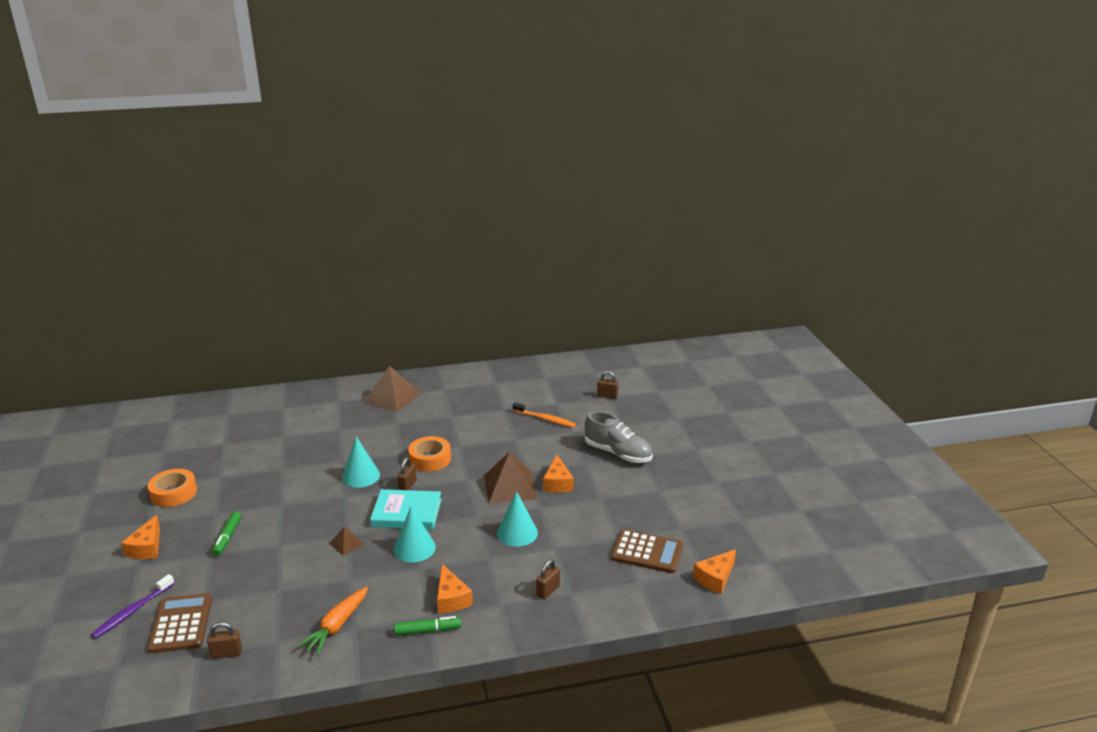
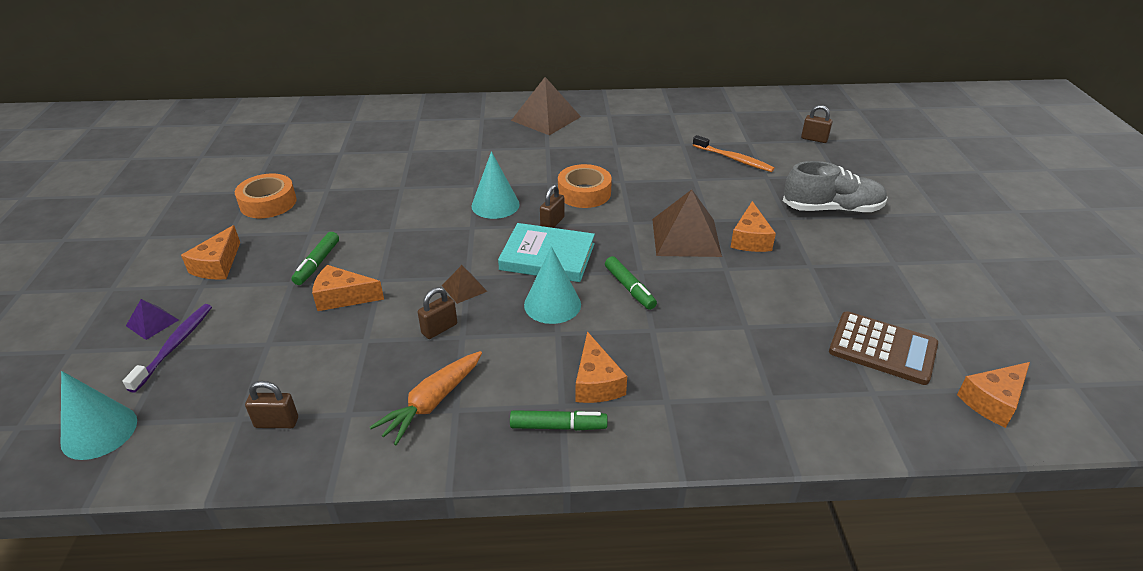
camera: 10 degrees right, 10 degrees up
purple toothbrush [91,574,175,639] -> purple toothbrush turned 150 degrees clockwise [122,304,212,393]
brown calculator [148,593,212,653] -> none
turquoise cone [497,491,538,547] -> turquoise cone moved to [61,371,137,460]
brown padlock [536,559,560,600] -> brown padlock moved to [418,287,457,339]
grey shoe [585,411,653,463] -> grey shoe turned 45 degrees counterclockwise [783,161,887,213]
none -> purple pyramid [126,299,179,340]
none -> orange cheese [312,265,384,311]
none -> green marker [605,256,657,310]

